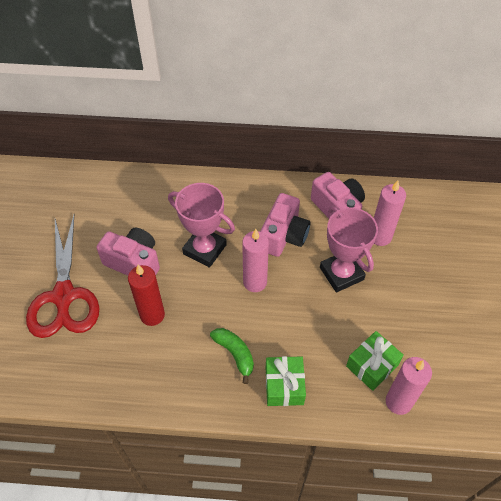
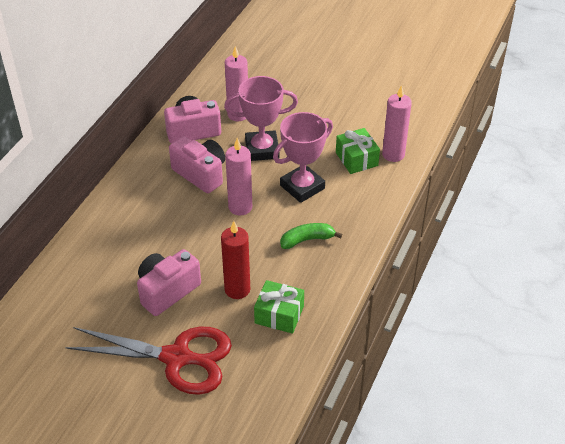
camera: 70 degrees left, 10 degrees down
pink trophy [168,183,235,268] -> pink trophy moved to [273,112,333,203]
green gift [266,356,306,406] -> green gift moved to [254,280,304,334]

